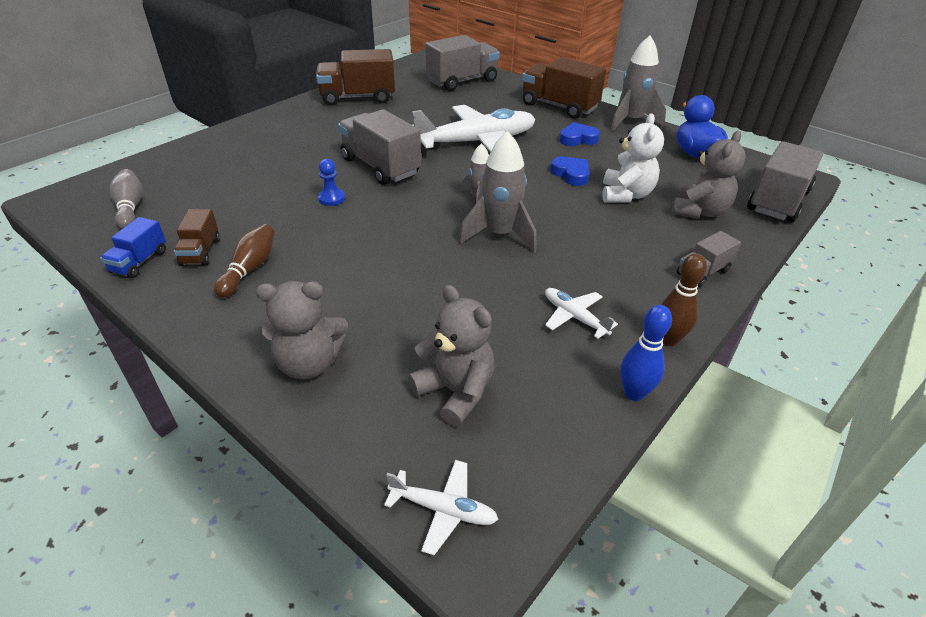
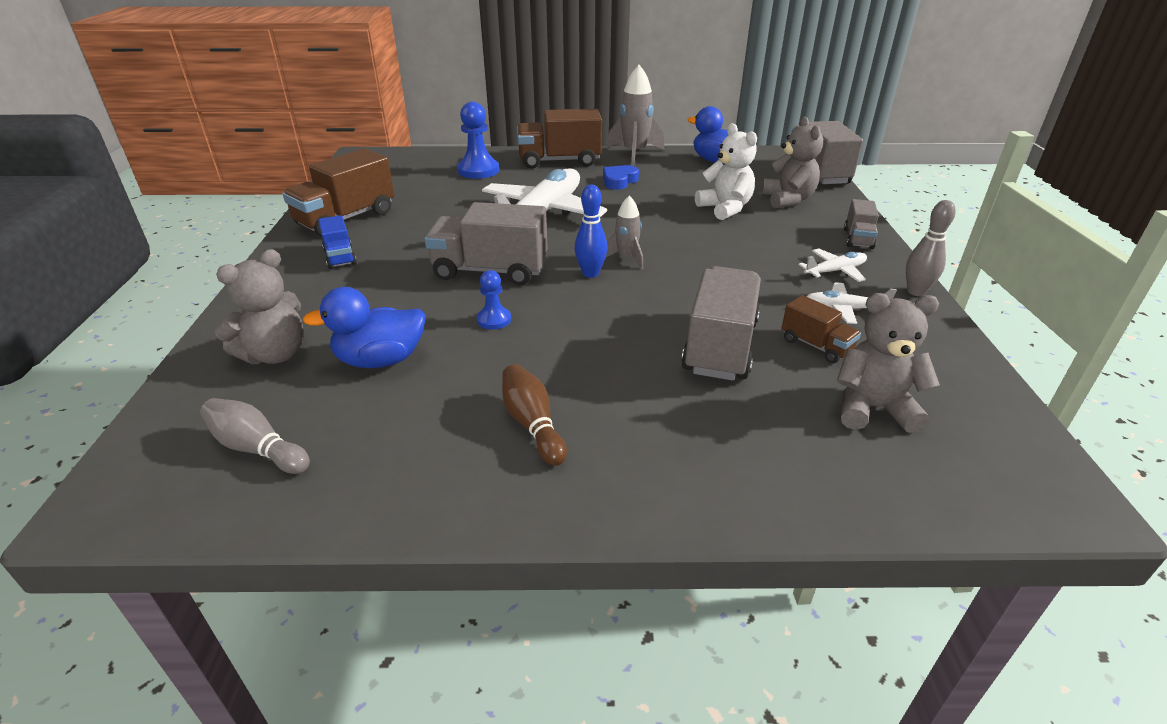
camera: 40 degrees left, 5 degrees down
blue truck [100,217,166,278] -> blue truck moved to [318,215,357,269]
brown truck [174,209,220,266] -> brown truck moved to [781,295,861,363]
grey teddy bear [256,281,348,380] -> grey teddy bear moved to [215,249,304,364]
white plane [384,460,499,555] -> white plane moved to [799,249,867,282]
grey truck [425,35,500,91] -> grey truck moved to [681,266,761,381]
grey rocket [459,131,536,253] -> none
blue heart [550,157,590,186] -> none
blue bowling pin [620,305,672,401] -> blue bowling pin moved to [574,184,608,278]
brown bowling pin [661,253,707,346] -> grey bowling pin [906,200,956,296]
none -> blue duck [303,287,426,368]
none -> blue pawn [457,102,499,179]

